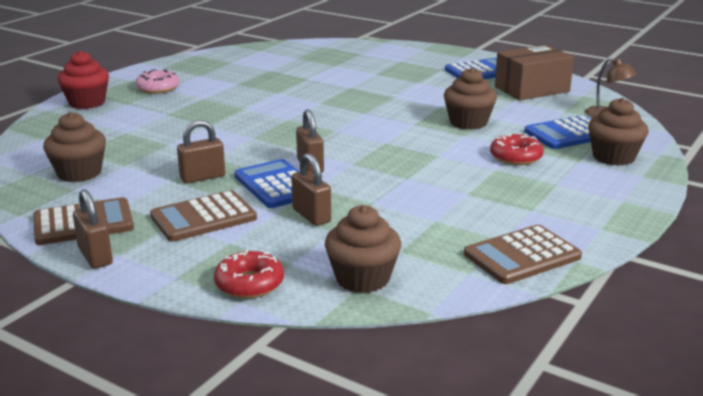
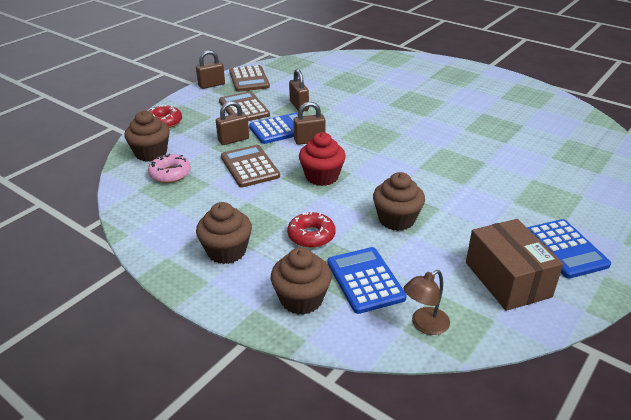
camera: 95 degrees right, 10 degrees up
brown cupcake [43,112,106,182] -> brown cupcake moved to [196,202,252,264]
red cupcake [57,50,109,109] -> red cupcake moved to [299,132,346,186]
pink donut [135,69,180,94] -> pink donut moved to [148,154,191,183]
brown calculator [464,225,582,284] -> brown calculator moved to [221,145,280,187]

